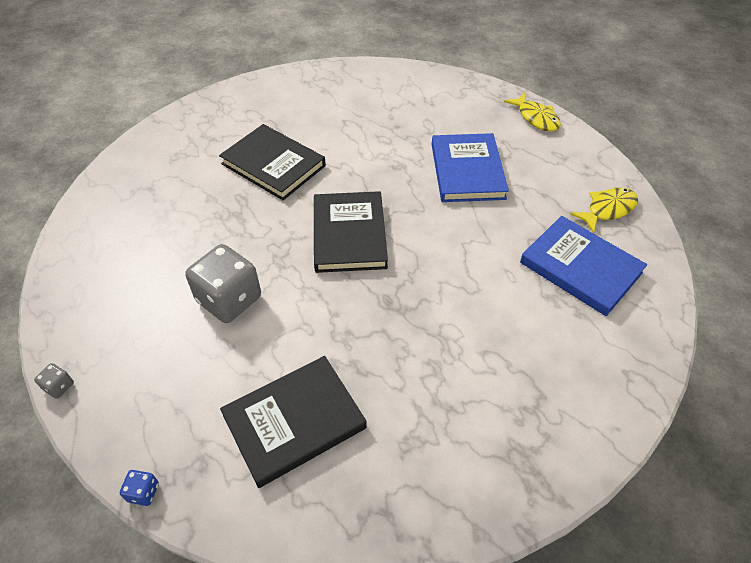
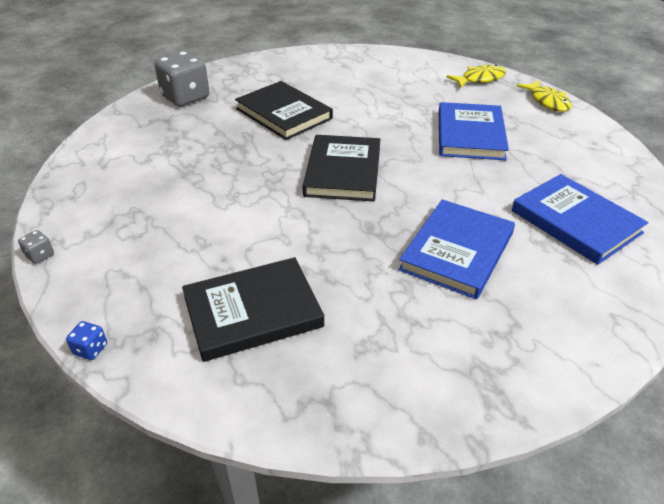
camera: 10 degrees right, 10 degrees down
grey dice [185,244,261,323] -> grey dice moved to [154,51,210,107]
yellow fish [570,188,638,233] -> yellow fish moved to [447,65,506,88]
none -> blue book [398,199,515,299]

